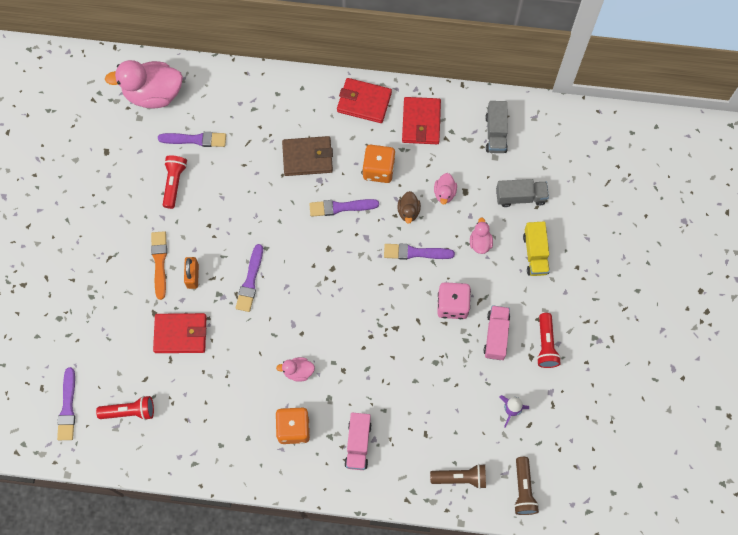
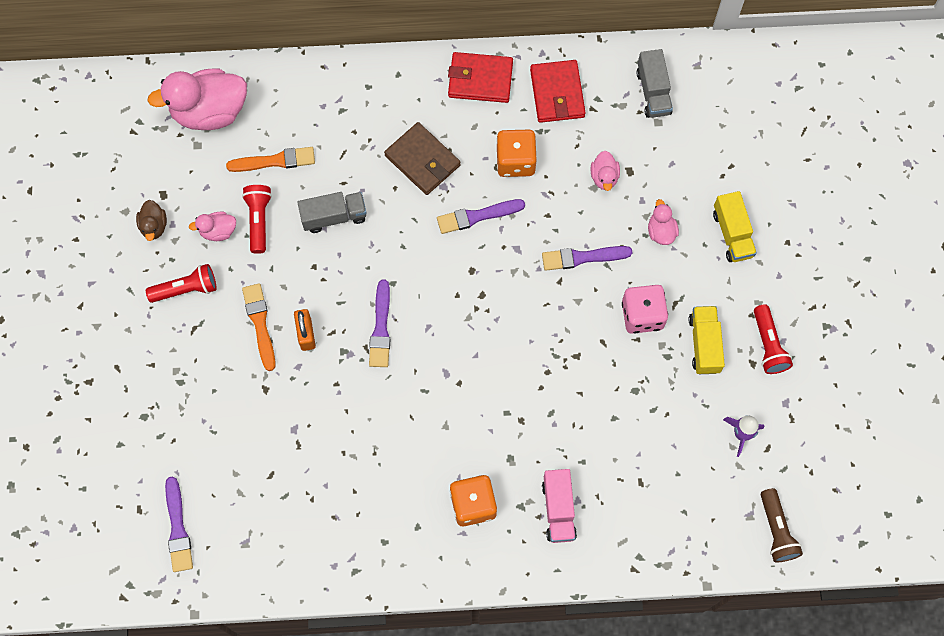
camera: 10 degrees left, 0 degrees up
red flashlight [96,396,154,420] -> red flashlight moved to [146,264,217,303]
red wallet [153,313,206,353] -> none
purple brush [158,132,226,147] -> orange brush [226,147,315,172]
pink duck [276,357,315,382] -> pink duck moved to [189,212,236,241]
brown wallet [282,136,333,176] -> brown wallet turned 60 degrees clockwise [384,122,461,195]
brown duck [398,191,421,224] -> brown duck moved to [136,200,167,241]
brown flashlight [430,464,486,489] -> none
pink truck [483,305,510,360] -> yellow truck [688,306,725,374]
grey truck [496,179,549,207] -> grey truck moved to [297,192,367,233]

